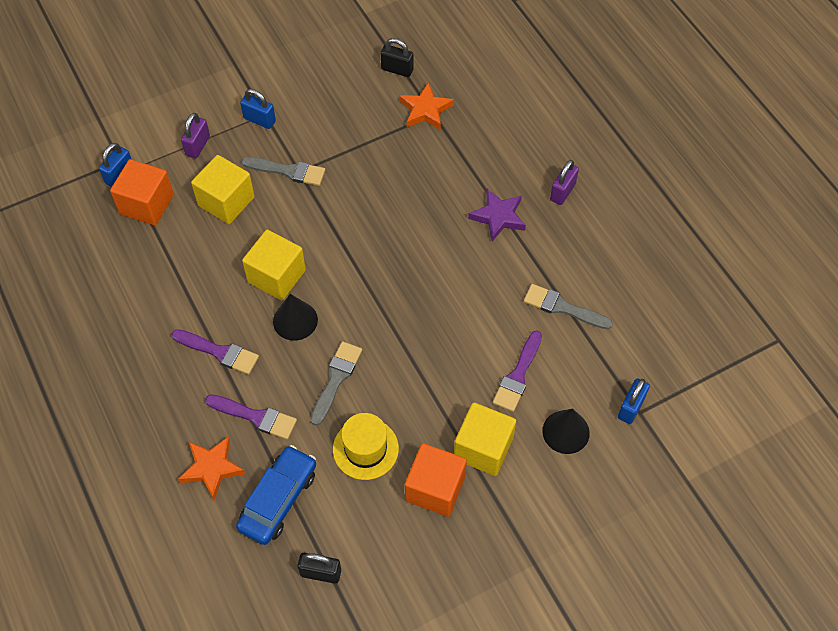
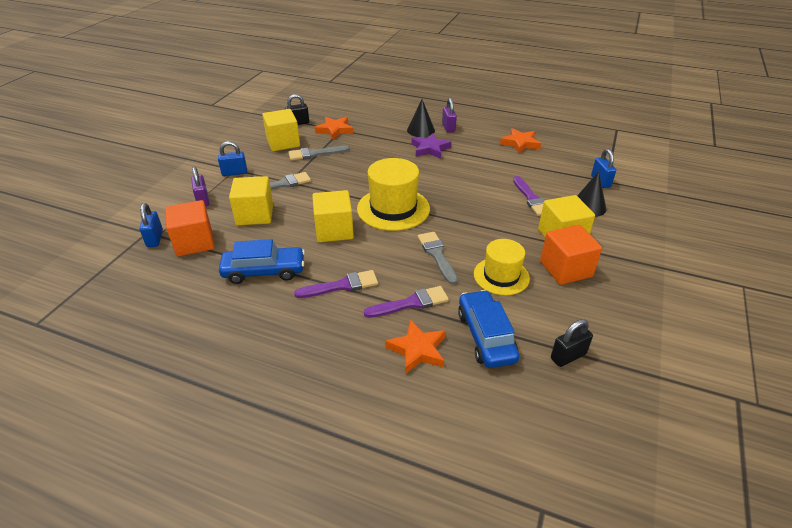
camera: 40 degrees left, 20 degrees down
black cone [273,294,318,341] -> black cone moved to [407,99,435,137]
grey brush [524,284,613,329] -> grey brush moved to [288,145,350,160]
none -> blue car [219,239,305,284]
none -> yellow cube [262,109,300,151]
none -> yellow hat [357,158,430,231]
none -> orange star [500,128,541,154]

